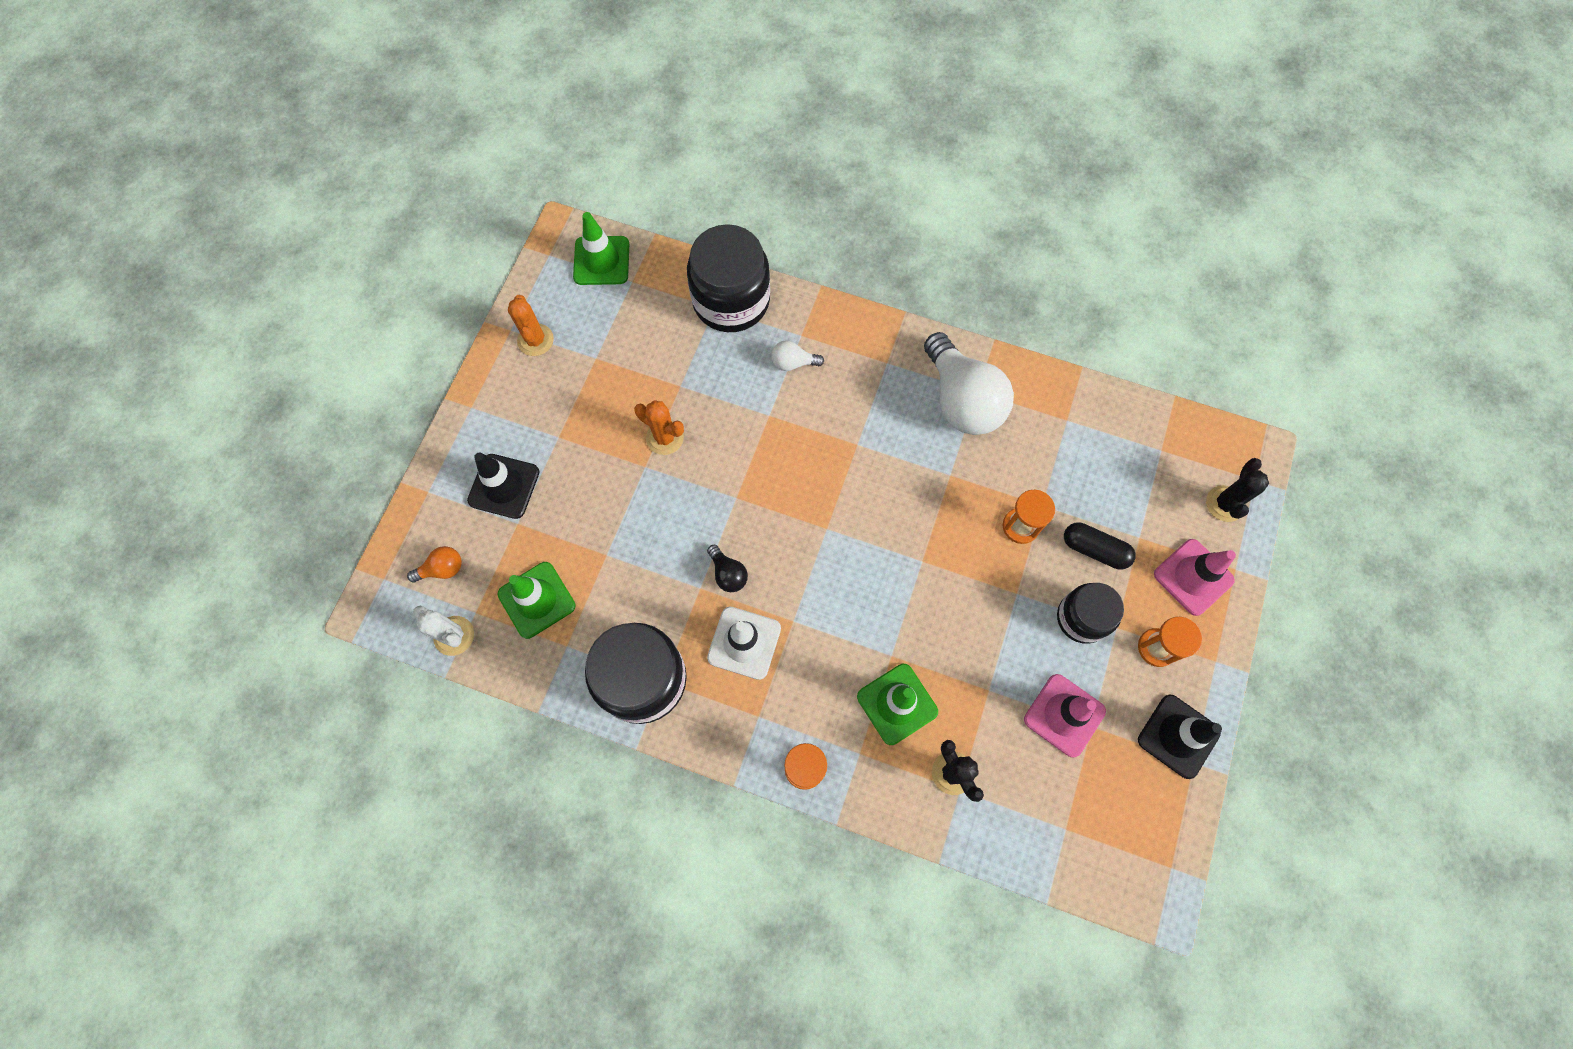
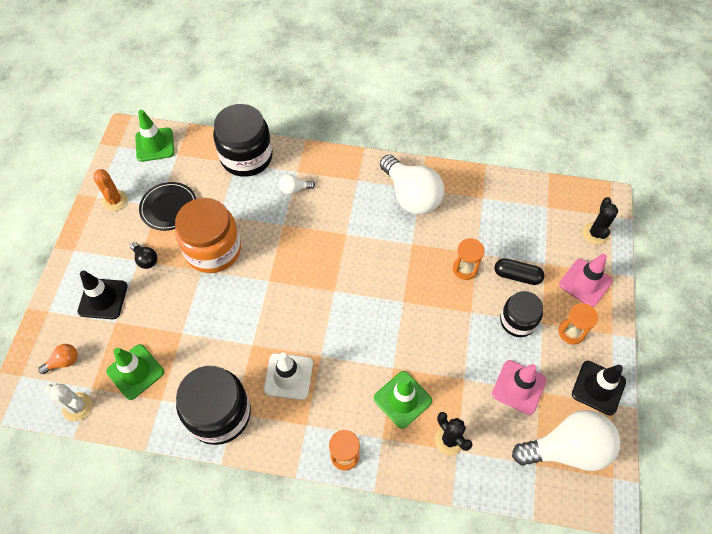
camera: 10 degrees left, 10 degrees down
orange cactus [634,400,684,455] -> orange jar [175,198,241,273]
black light bulb [707,545,748,592] -> black light bulb moved to [130,242,157,269]
none -> black plate [139,182,196,231]
none -> white light bulb [512,410,620,471]

